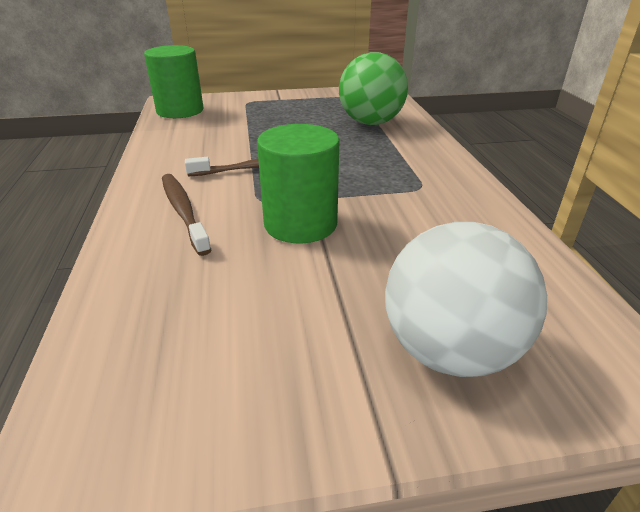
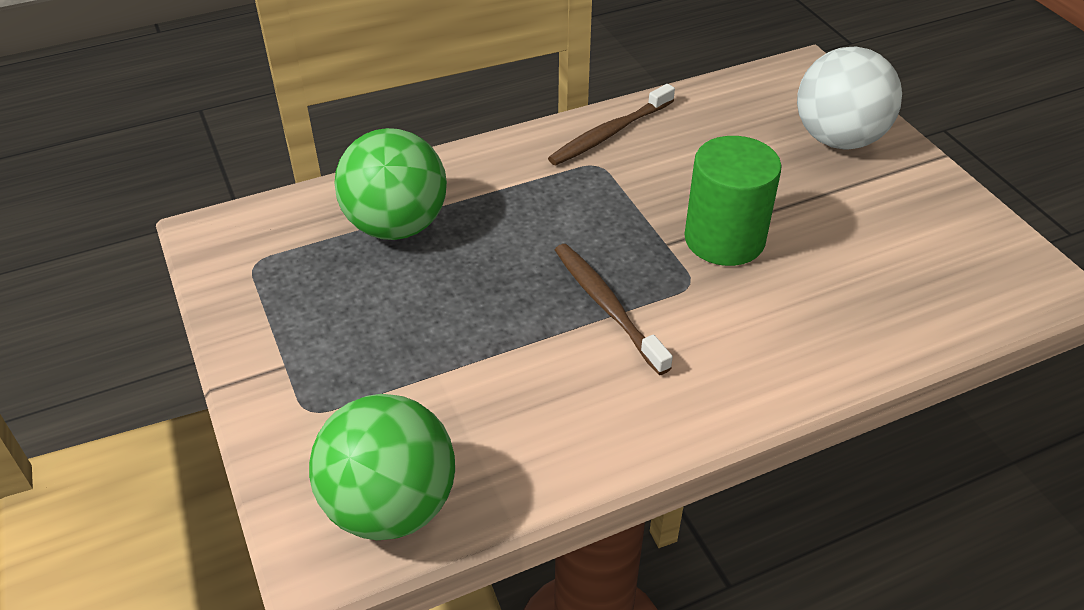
camera: 105 degrees left, 10 degrees up
green cylinder [144,45,204,118] -> green ball [309,394,455,540]
brown toothbrush [162,174,211,256] -> brown toothbrush moved to [548,84,675,165]

